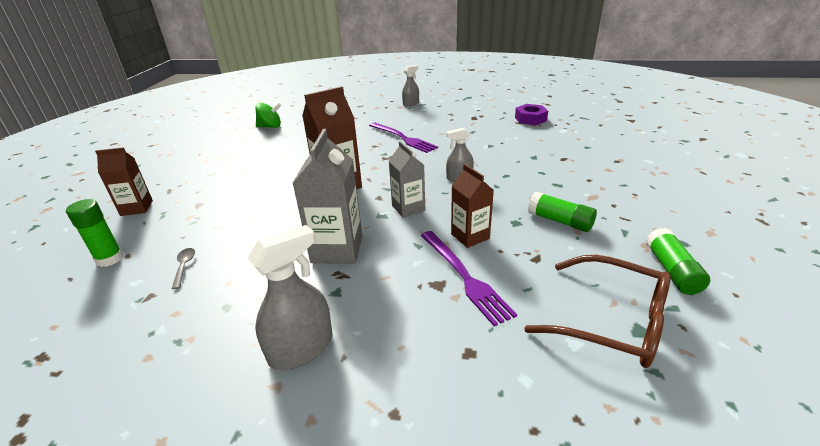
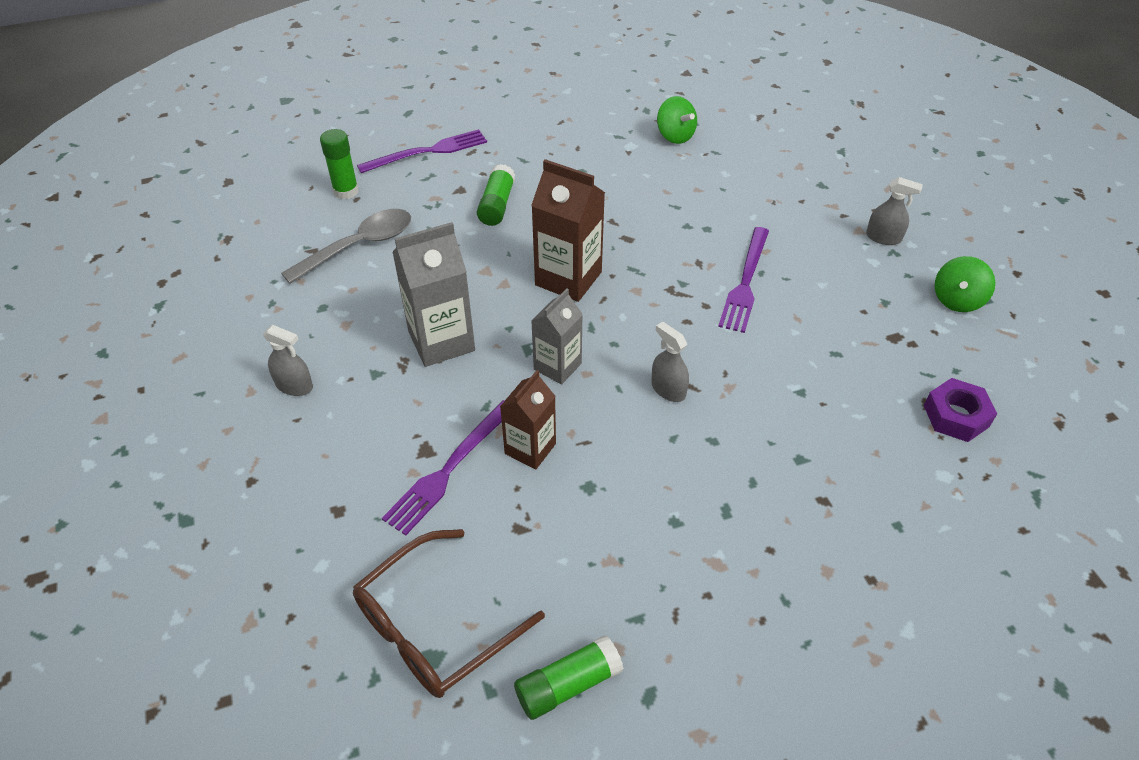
camera: 60 degrees right, 15 degrees up
brown carton [95,147,153,216] -> purple fork [357,129,487,173]
grey spoon [172,248,195,289] -> grey spoon [281,209,411,284], size x2.28
grey spray bottle [248,225,333,370] -> grey spray bottle [263,325,313,396], size x0.62
brown glasses [524,255,671,368] -> brown glasses turned 45 degrees clockwise [353,529,545,698]
green glue stick [528,192,597,232] -> green glue stick moved to [477,164,515,226]
none -> green spinning top [935,256,995,312]

